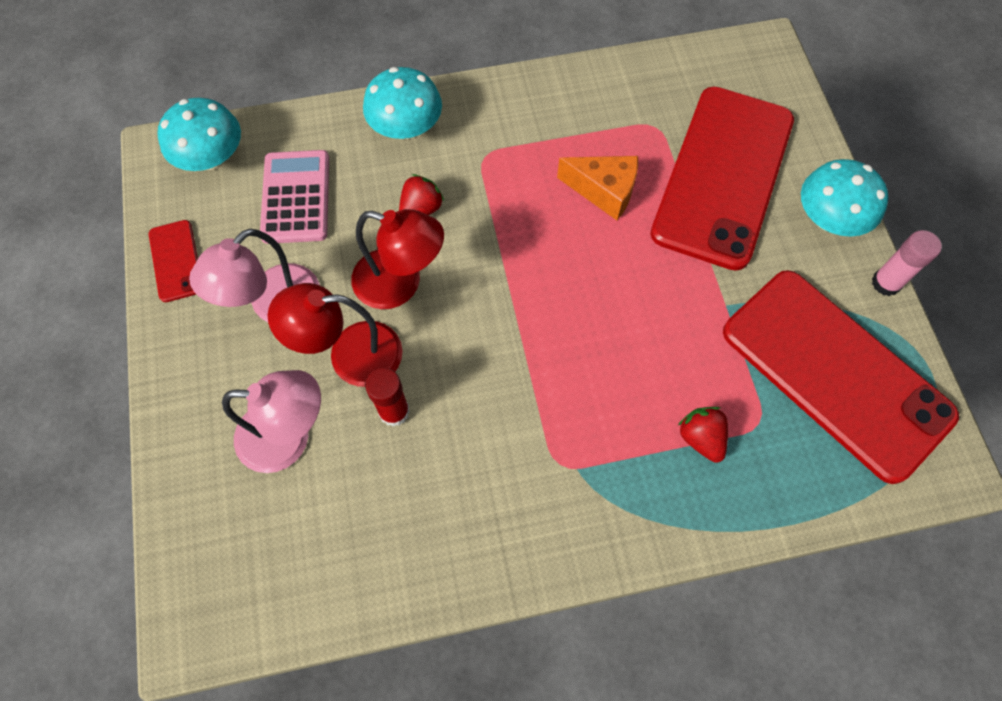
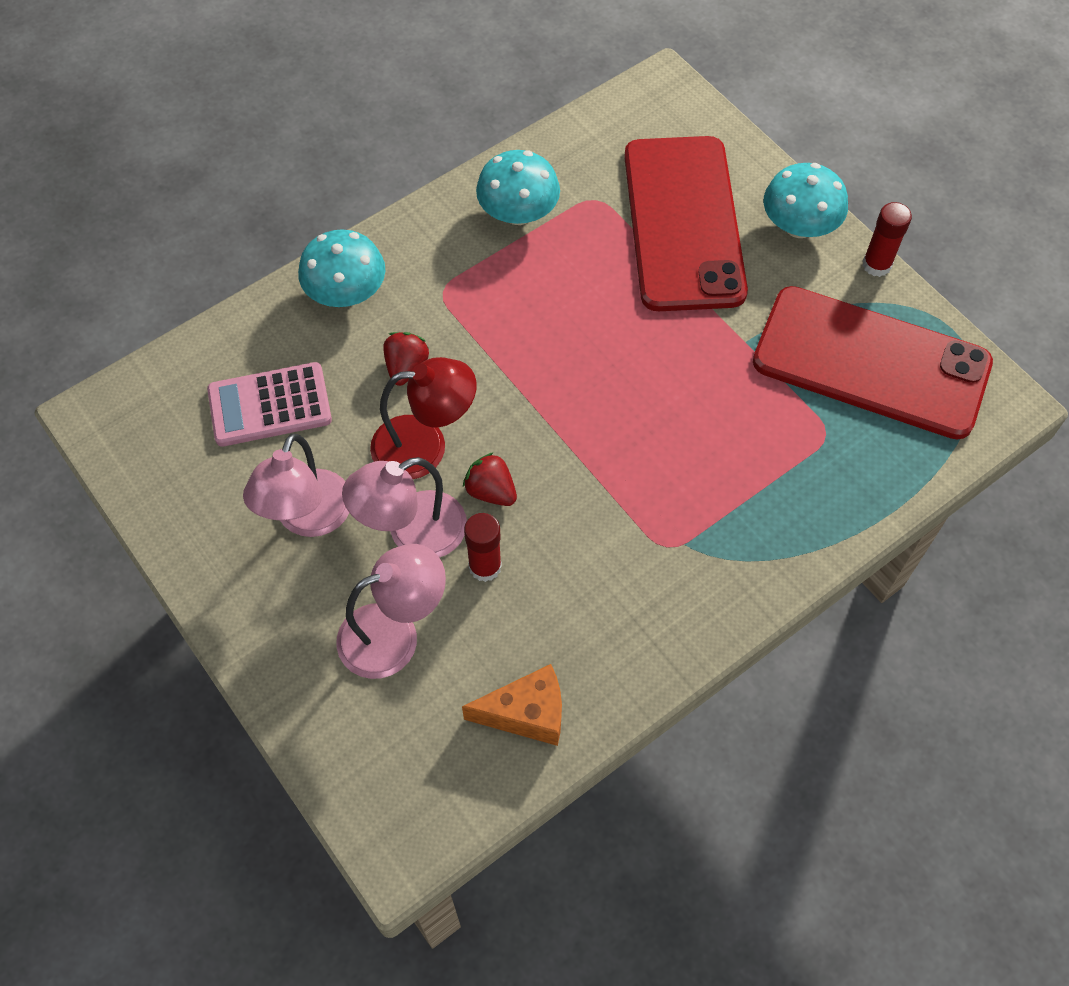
camera: 25 degrees left, 5 degrees down
red phone [149,220,198,302] -> none
turquoise mushroom [157,98,241,171] -> turquoise mushroom moved to [476,150,560,225]
pink calculator [260,150,329,244] -> pink calculator turned 75 degrees counterclockwise [207,362,332,447]
red lamp [268,283,403,387] -> pink lamp [342,457,467,558]
orange cheese [557,156,638,220] -> orange cheese moved to [462,664,562,746]
red strawberry [678,407,728,463] -> red strawberry moved to [463,452,517,506]
pink glue stick [872,230,942,296] -> red glue stick [863,202,912,277]

